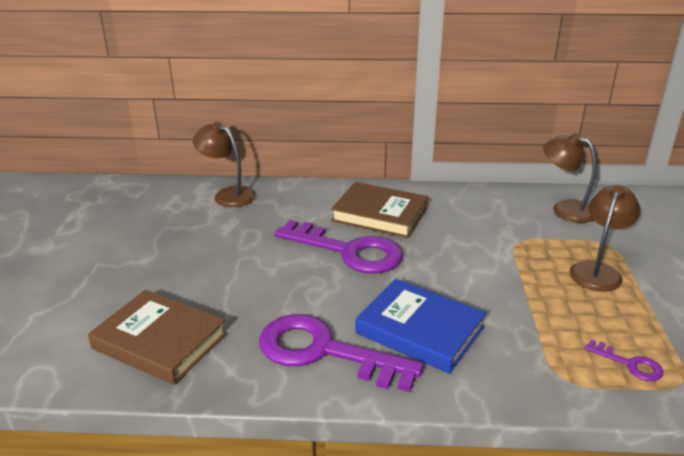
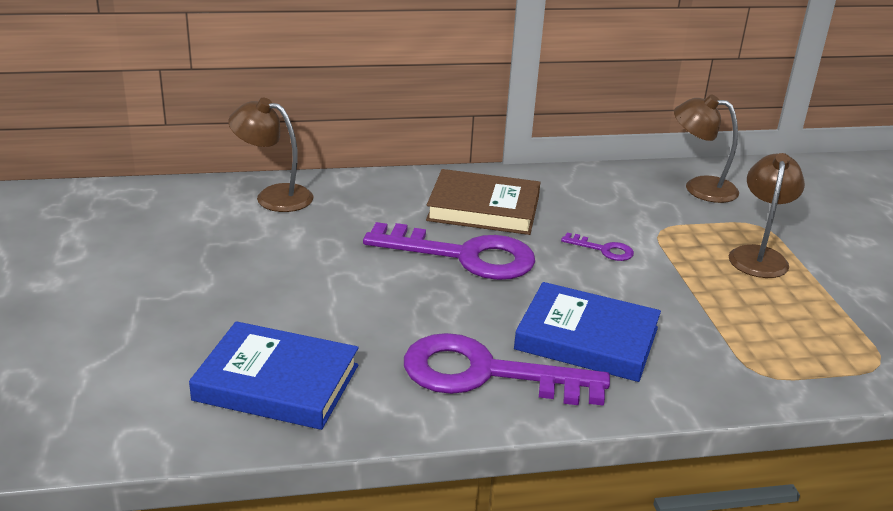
camera: 15 degrees left, 0 degrees up
brown book [88,290,227,385] -> blue book [189,321,359,430]
purple key [585,339,663,381] -> purple key moved to [561,233,634,261]

